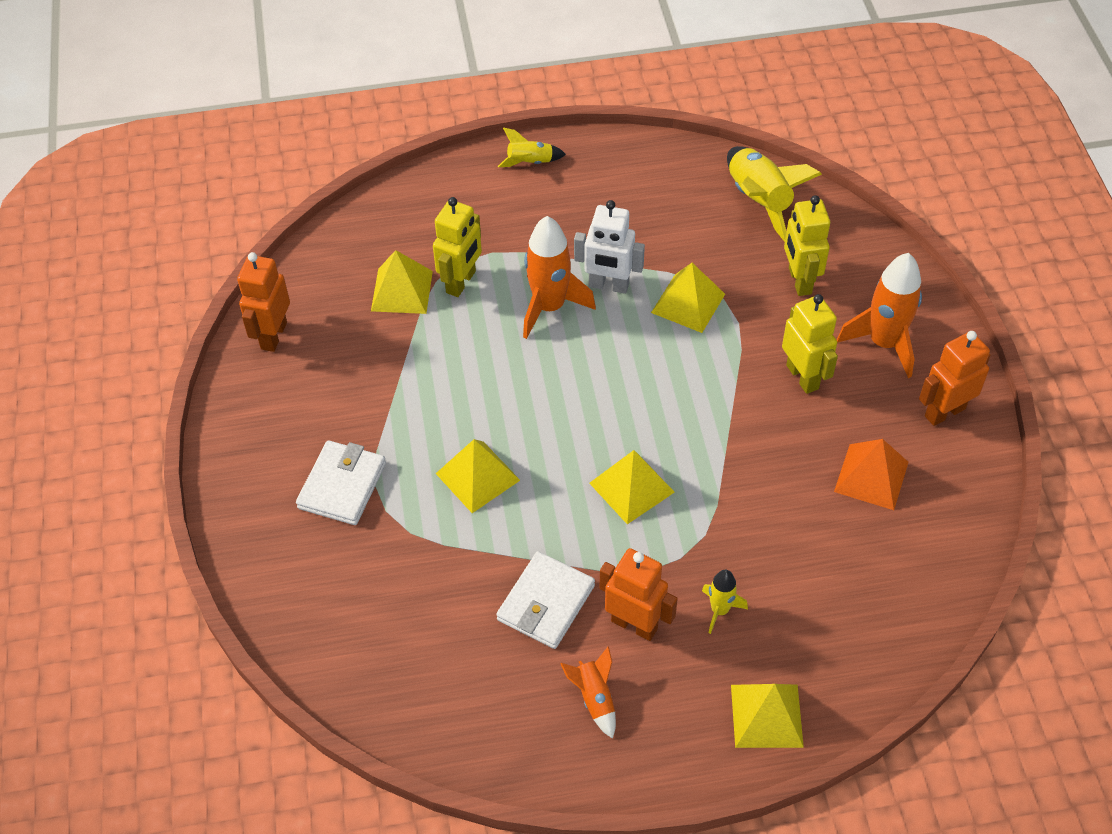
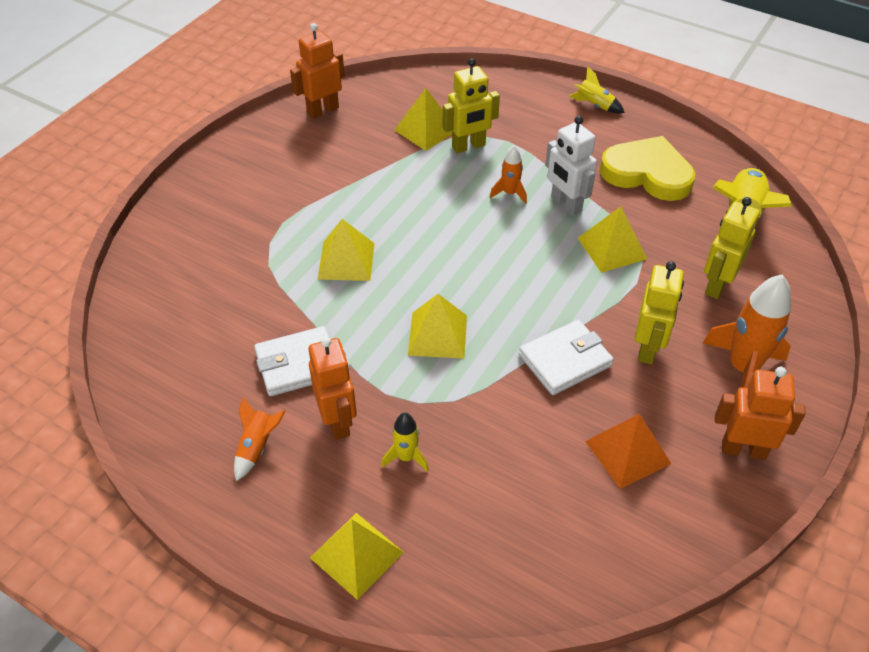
camera: 40 degrees right, 5 degrees down
white wallet [296,440,386,525] -> white wallet moved to [519,320,614,395]
orange rocket [523,216,596,339] -> orange rocket [490,145,527,204], size x0.53
none -> yellow heart [600,136,695,201]

